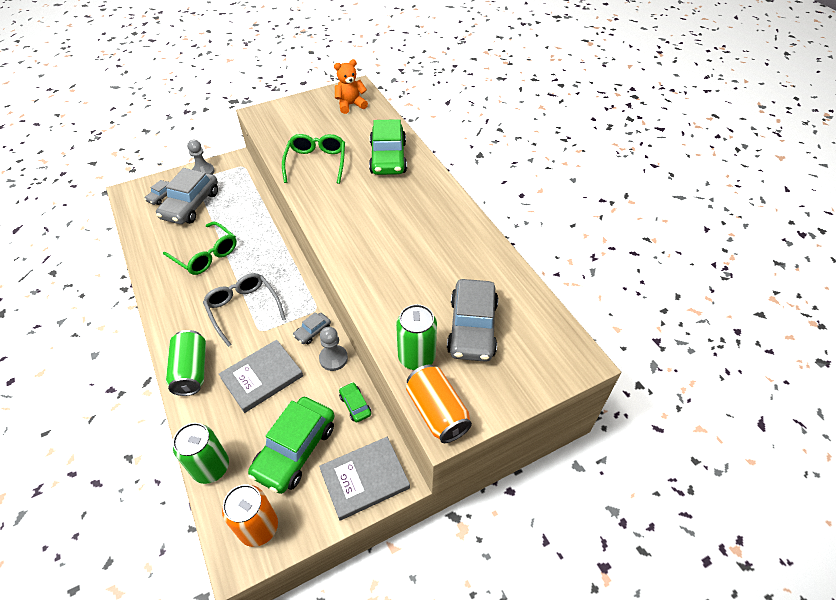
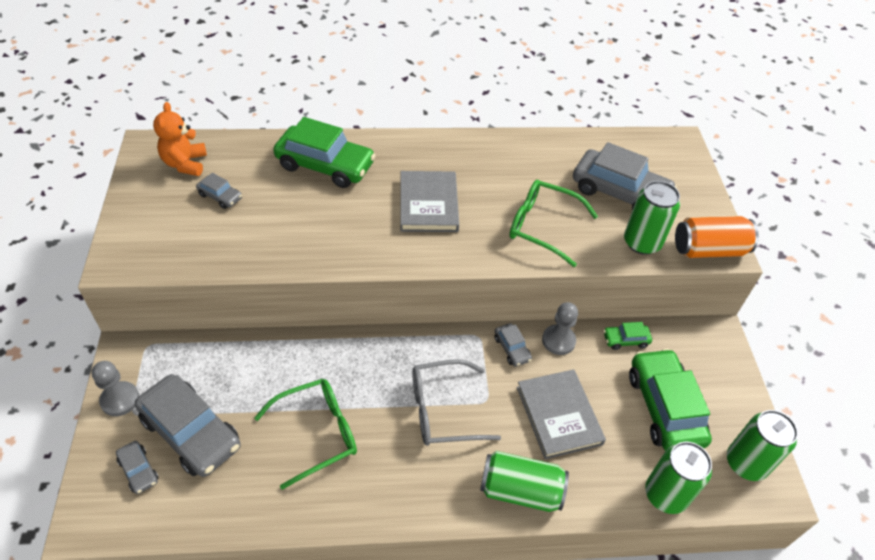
camera: 70 degrees left, 0 degrees up
orange can [222,484,278,547] -> green can [727,410,798,481]
green car [248,397,335,494] -> green car turned 150 degrees counterclockwise [629,348,712,451]
green glasses [282,134,345,184] -> green glasses moved to [509,180,598,267]
grey book [319,437,410,521] -> grey book moved to [400,171,459,232]
none -> grey car [196,173,242,209]

